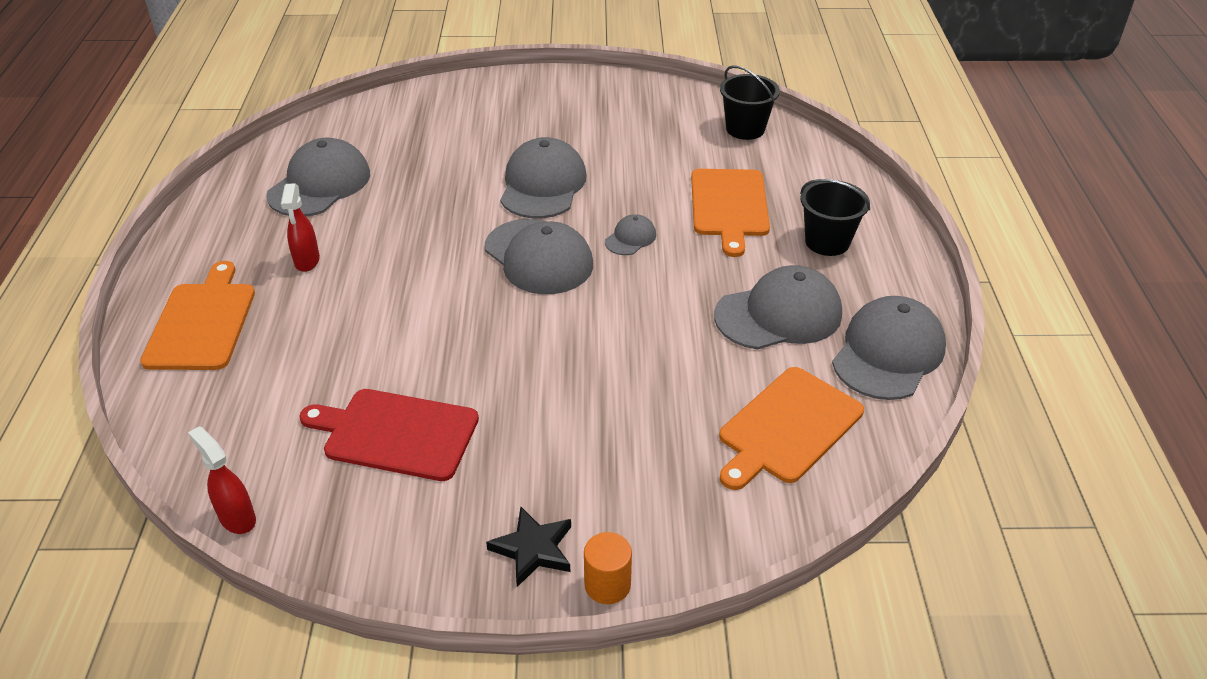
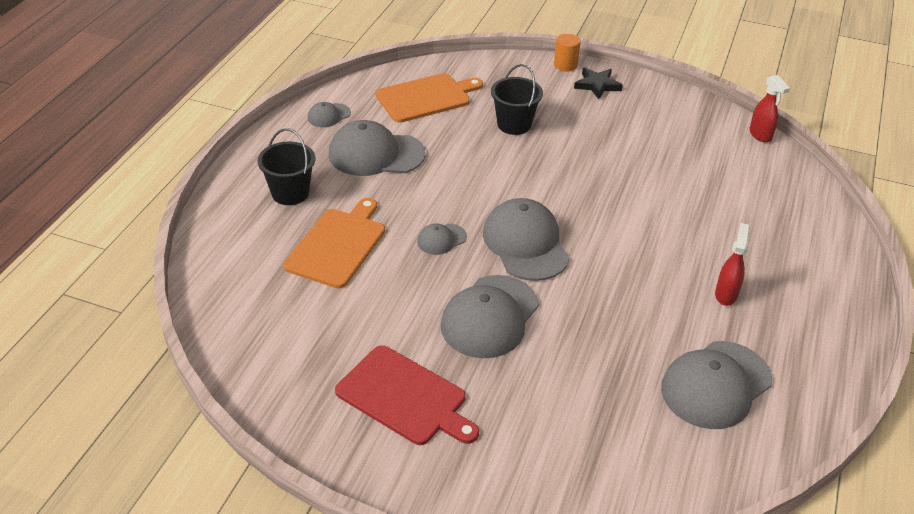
camera: 160 degrees left, 0 degrees up
orange cutting board [140,261,255,370] -> none
red cutting board [299,389,479,481] -> red cutting board moved to [335,345,479,445]
black bucket [720,65,780,140] -> black bucket moved to [491,64,543,135]
grey cap [832,296,946,400] -> grey cap [308,102,351,127], size x0.49

